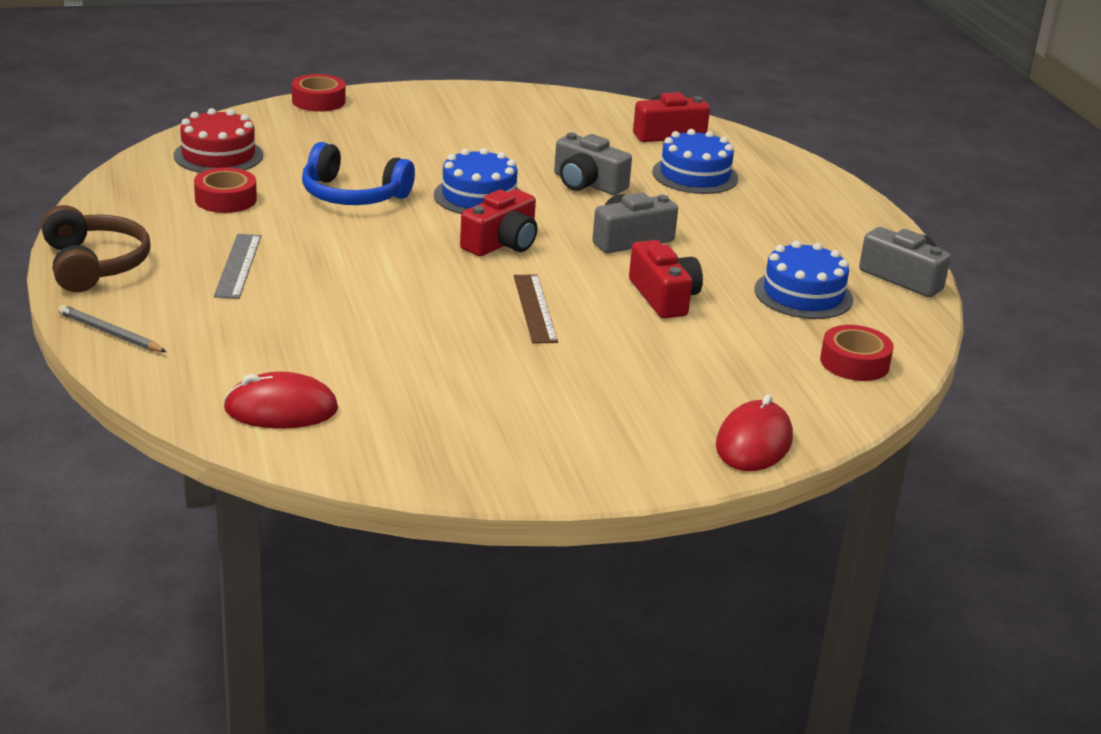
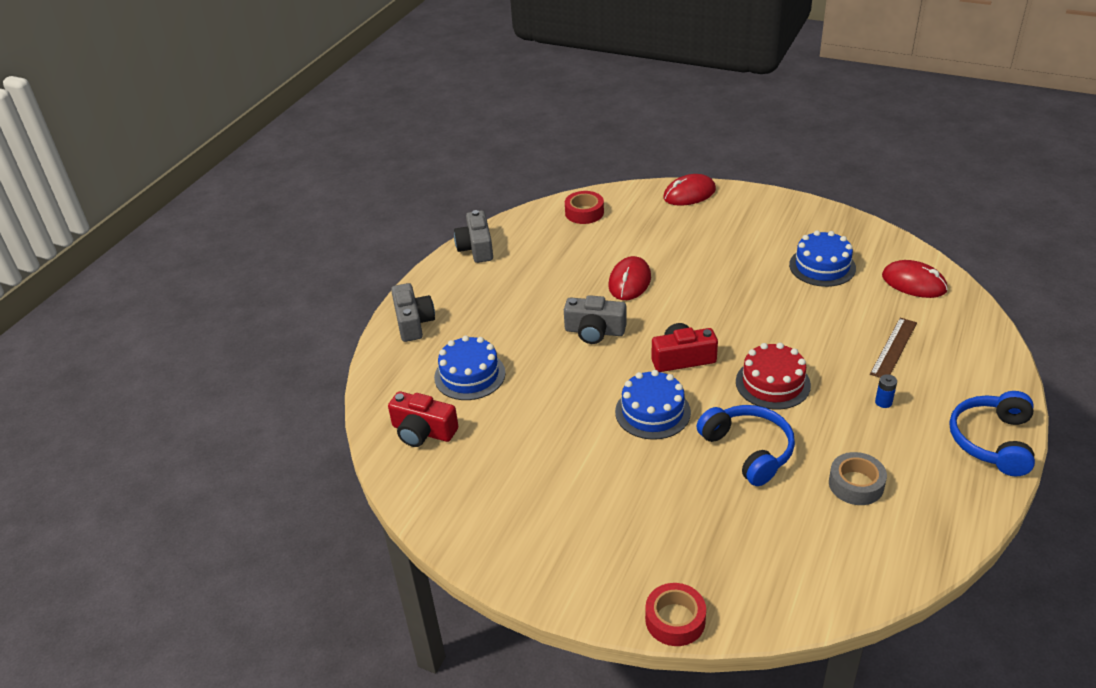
camera: 135 degrees left, 10 degrees up
brown headphones [41,205,151,292] -> blue headphones [949,391,1035,476]
grey pencil [58,305,167,352] -> none
red cake [173,108,263,173] -> red cake moved to [736,343,811,409]
red tape [194,167,257,213] -> grey tape [829,452,887,505]
grey ruler [214,234,261,299] -> blue battery [875,374,897,408]
brown ruler [514,274,558,344] -> brown ruler moved to [870,318,917,378]
grey camera [554,133,632,195] -> grey camera moved to [391,283,435,342]
red camera [629,240,703,319] -> red mouse [609,256,651,300]
blue cake [754,241,853,319] -> blue cake moved to [789,230,856,287]

